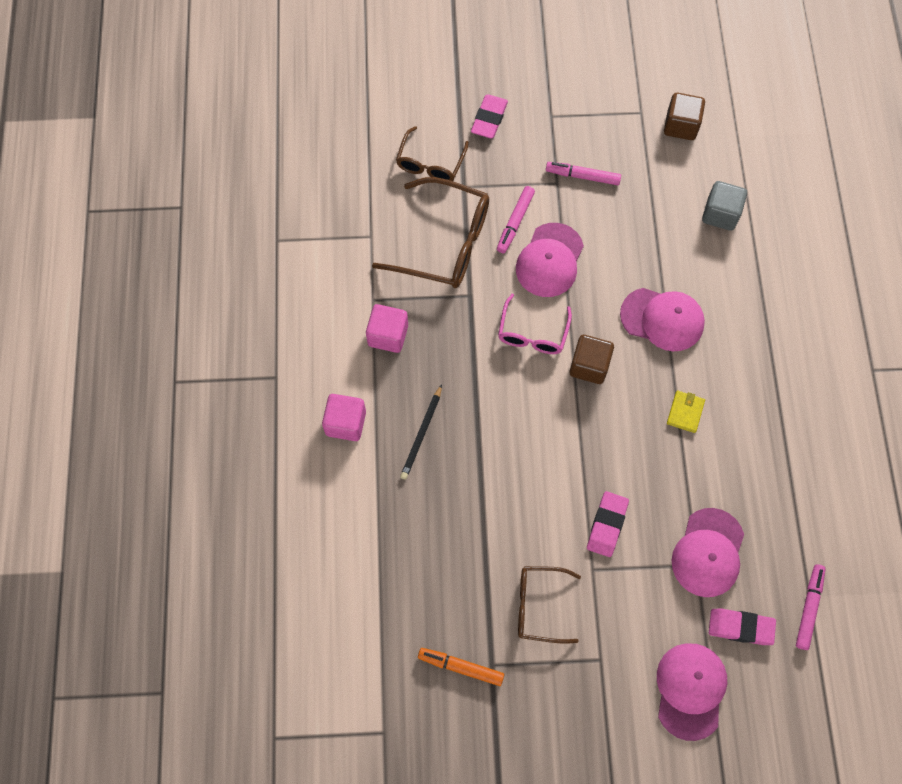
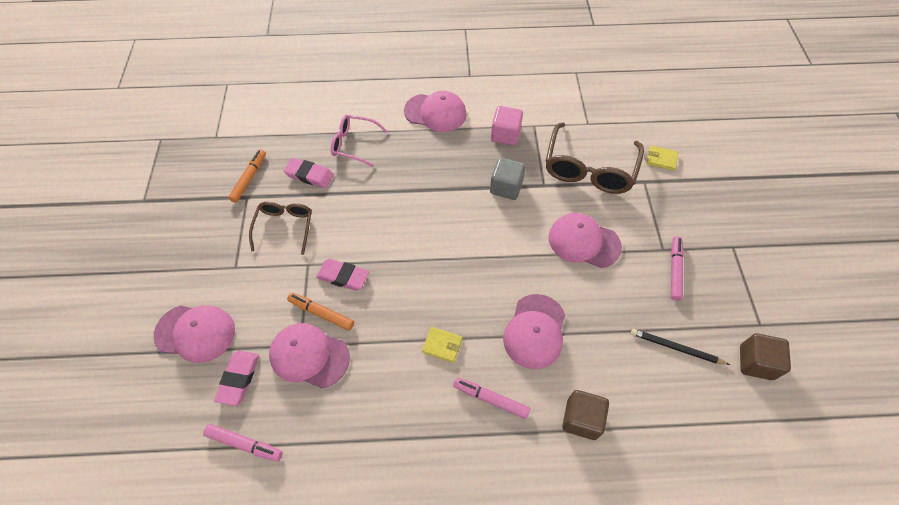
camera: 90 degrees right, 10 degrees down
pink cube [322,394,366,441] -> pink cap [404,91,467,132]
brown glasses [396,126,469,181] -> yellow wallet [647,145,678,171]
black pencil [400,384,442,479] -> black pencil moved to [631,329,730,365]
pink eraser [471,94,508,139] -> pink eraser moved to [284,158,334,188]
pink marker [497,186,535,253] -> pink marker moved to [453,378,530,419]
pink glasses [498,294,572,354] -> pink glasses moved to [331,115,388,167]
brown cube [570,335,614,384] -> brown cube moved to [562,390,609,440]
grey cube [702,181,747,231] -> grey cube moved to [490,158,526,200]
none -> orange marker [287,293,354,331]

